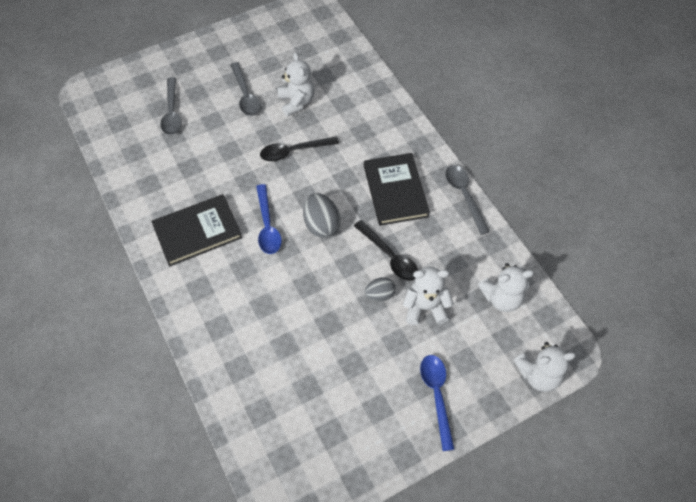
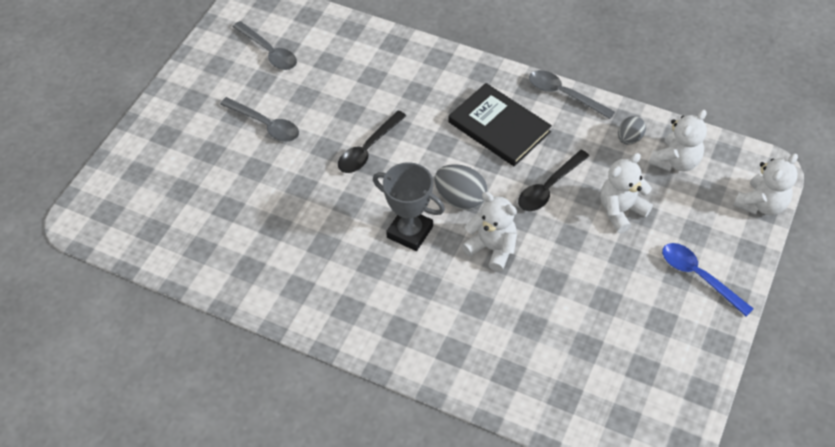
camera: 35 degrees left, 5 degrees down
black book [151,194,242,266] -> none
grey spoon [160,77,182,135] -> grey spoon moved to [233,21,297,70]
blue spoon [256,184,282,254] -> grey trophy [373,162,445,251]
white teddy bear [278,52,315,117] -> white teddy bear moved to [462,192,517,272]
black spoon [354,220,418,281] -> black spoon turned 120 degrees clockwise [518,150,589,211]
grey egg [365,277,396,301] -> grey egg moved to [618,116,646,145]

